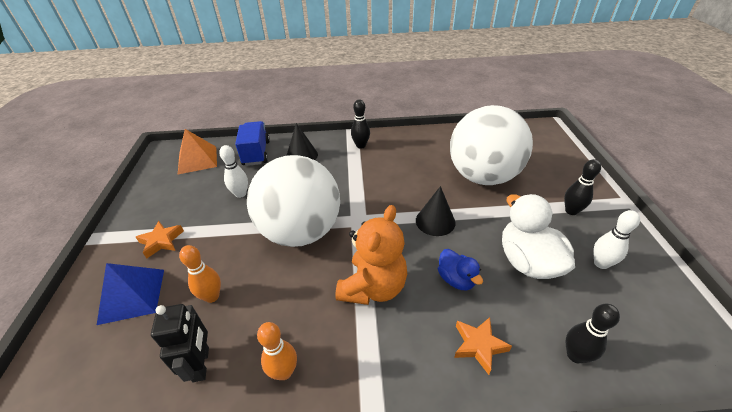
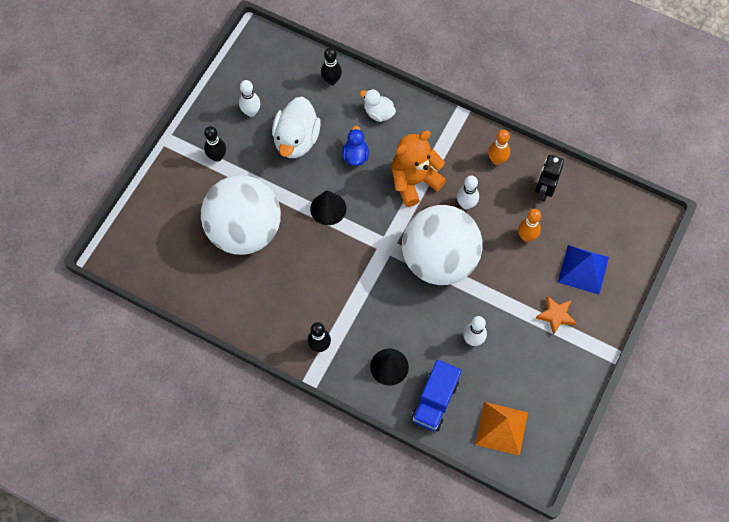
camera: 150 degrees left, 25 degrees up
orange star [454,317,512,375] -> white duck [360,89,396,122]
none -> white bowling pin [457,176,479,209]

